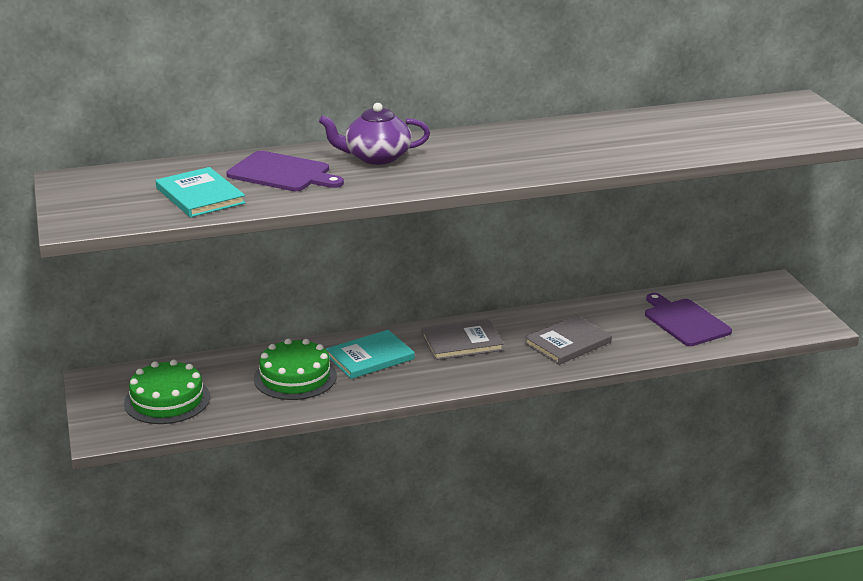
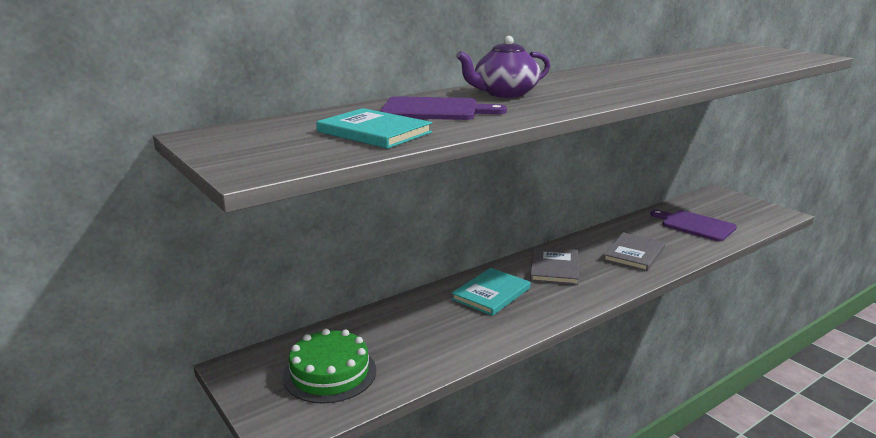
camera: 20 degrees left, 5 degrees down
green cake [254,339,337,400] -> none
grey book [421,319,504,360] -> grey book turned 45 degrees counterclockwise [530,247,579,285]

